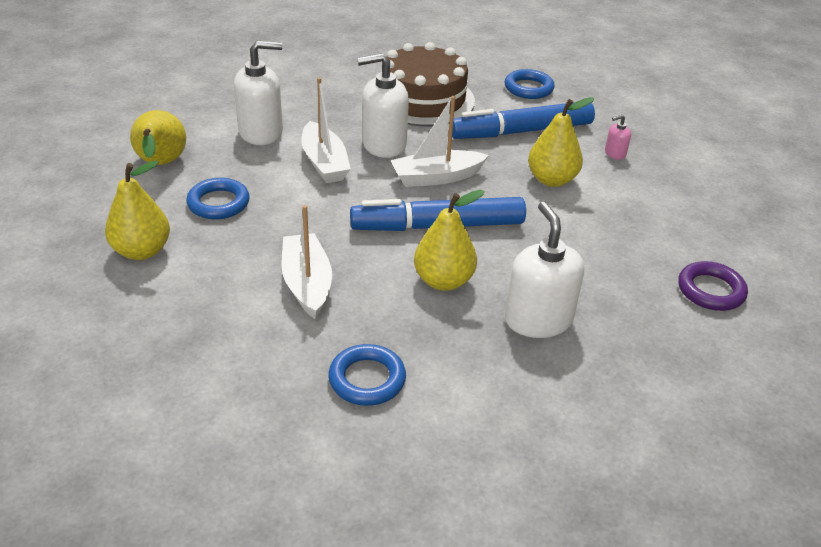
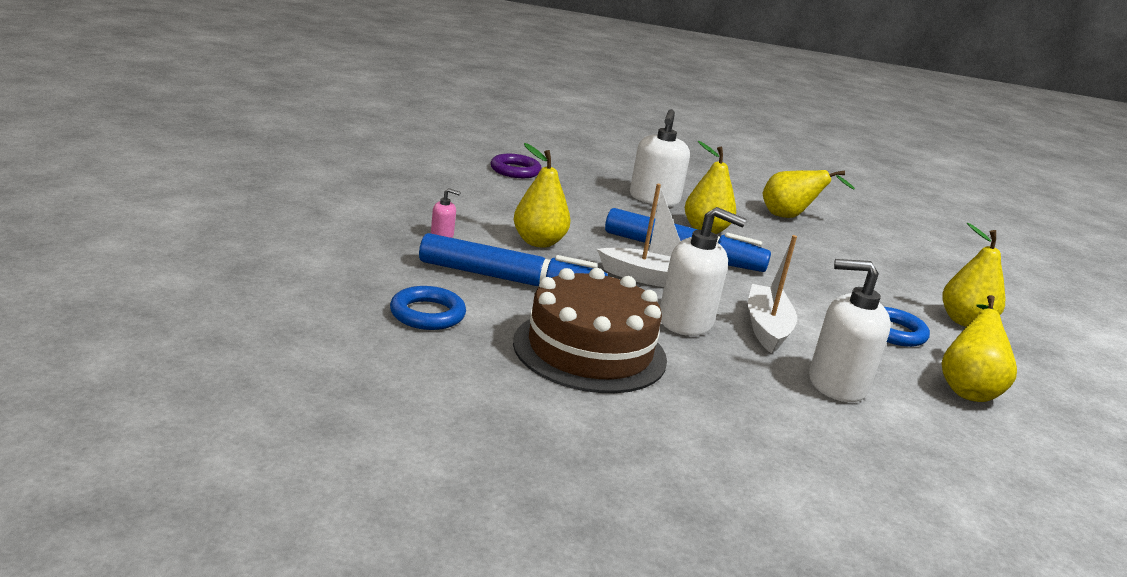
camera: 155 degrees left, 15 degrees down
white boat [281,205,332,319] -> none
blue ring [328,344,406,406] -> yellow pear [763,170,855,218]

